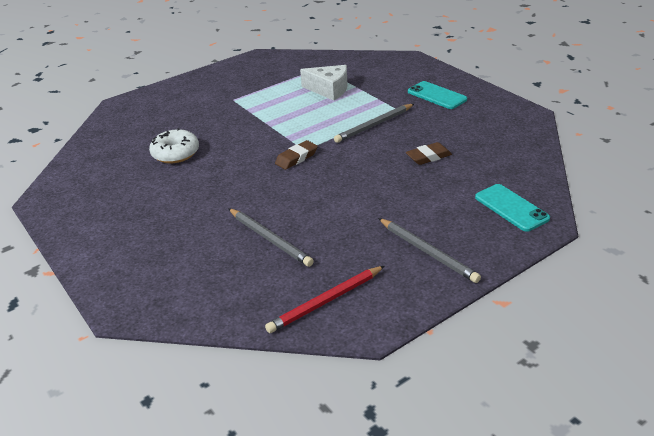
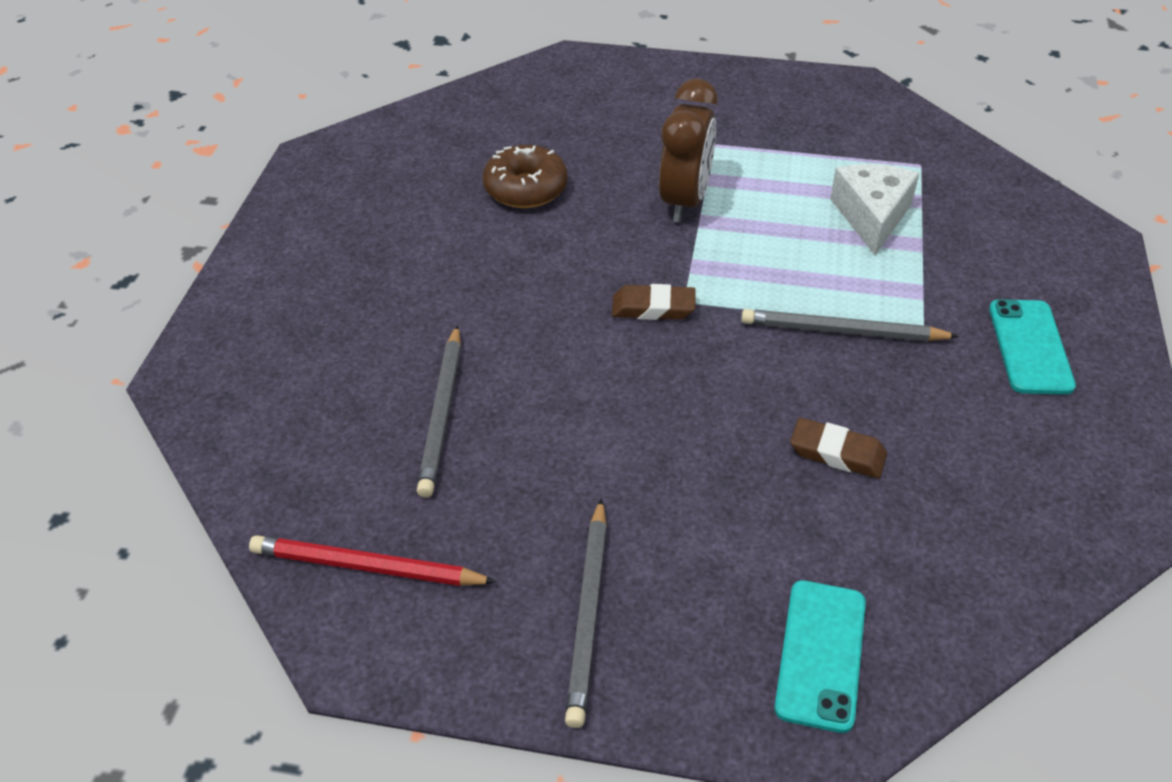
camera: 45 degrees right, 10 degrees up
white donut [149,128,199,163] -> brown donut [483,145,568,208]
white cheese [300,65,348,101] -> white cheese turned 150 degrees counterclockwise [830,164,919,255]
none -> brown clock [659,78,718,223]

